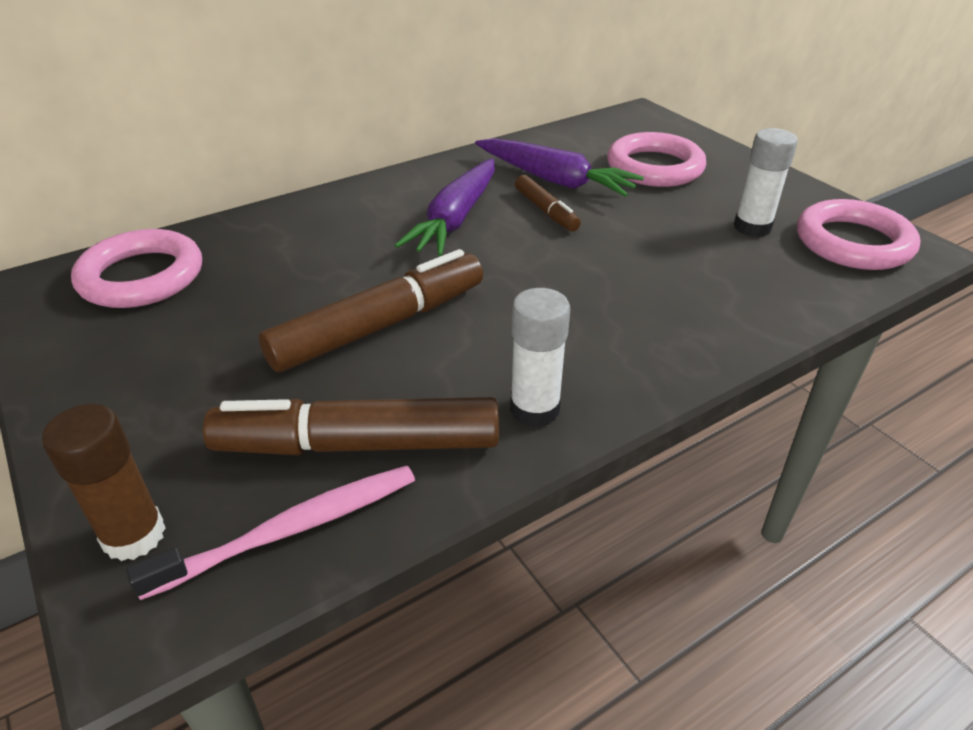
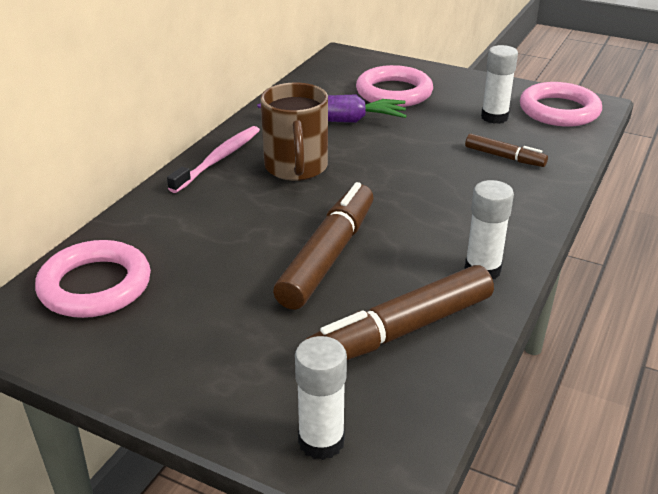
camera: 30 degrees left, 5 degrees down
brown glue stick [42,404,166,561] -> white glue stick [295,336,347,460]
pink toothbrush [126,466,415,600] -> pink toothbrush moved to [167,126,260,193]
purple carrot [395,159,495,256] -> brown mug [260,83,328,181]
brown marker [515,175,581,231] -> brown marker moved to [465,134,548,167]

